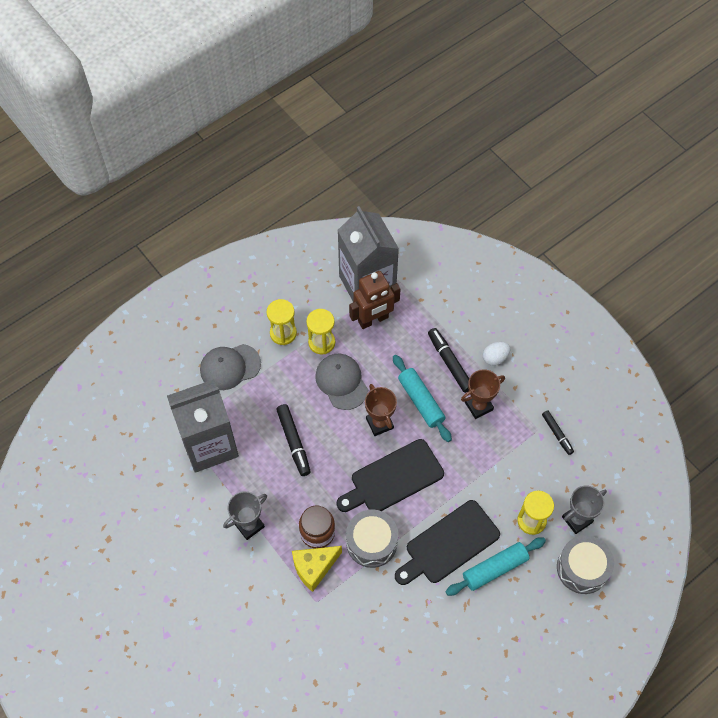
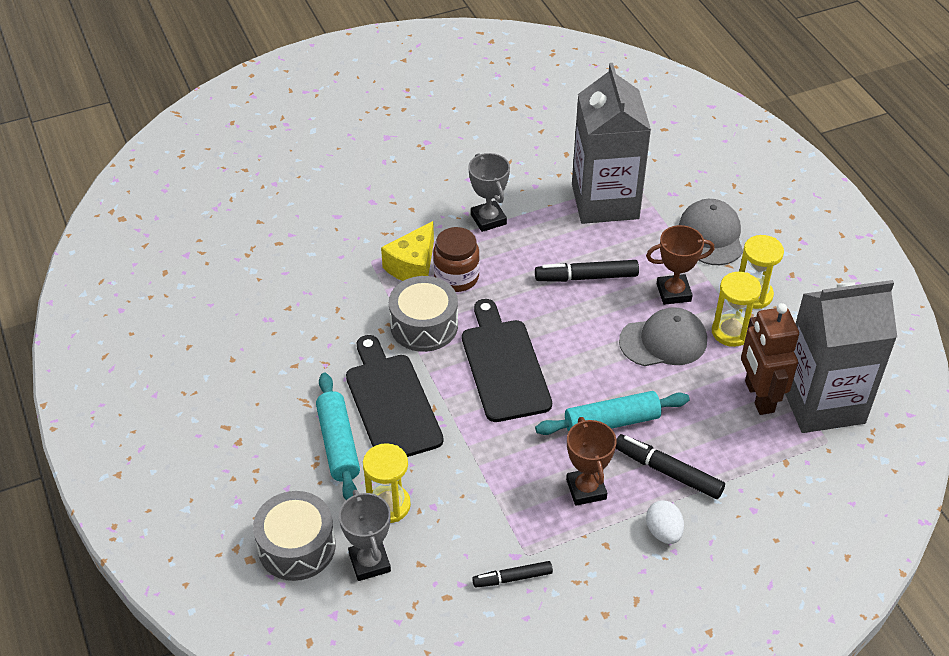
camera: 105 degrees right, 15 degrees down
yellow cheese [292,546,342,592] -> yellow cheese turned 135 degrees counterclockwise [381,221,434,281]
brown trophy [365,384,397,436] -> brown trophy moved to [646,225,714,305]
black marker [428,328,469,393] -> black marker turned 135 degrees counterclockwise [615,434,725,499]

